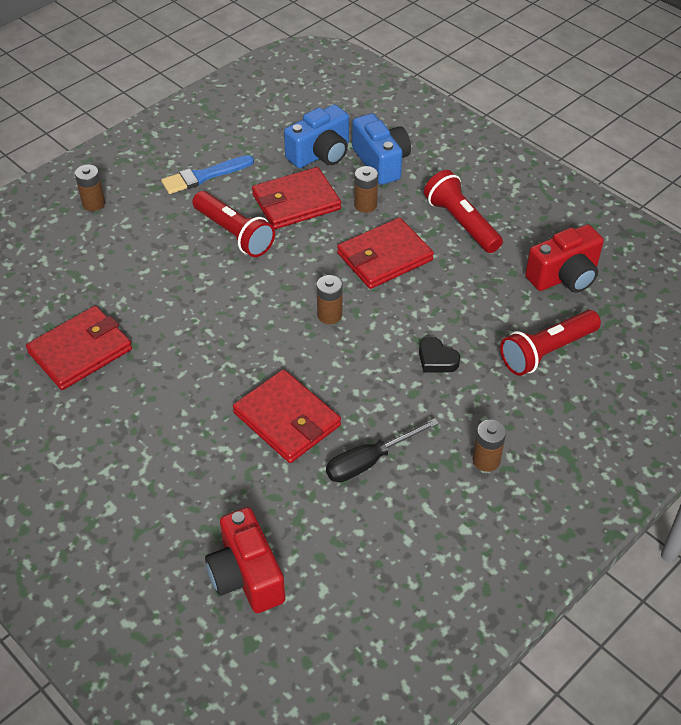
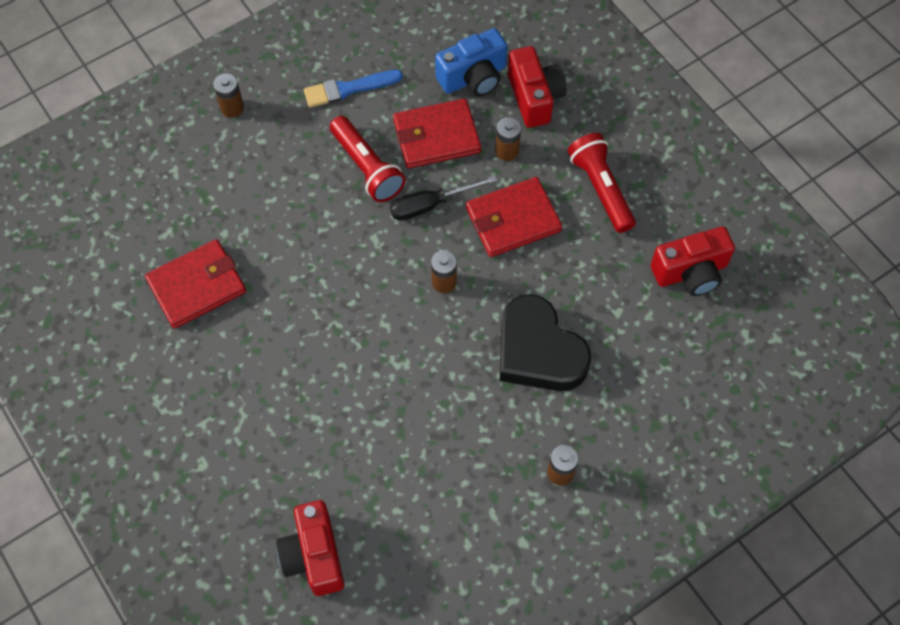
camera: 10 degrees right, 15 degrees up
red wallet [233,369,341,463] -> none
black screwdriver [326,418,439,482] -> black screwdriver moved to [390,175,497,221]
blue camera [352,113,411,185] -> red camera [508,46,566,128]
black heart [419,337,460,373] -> black heart [500,294,592,391], size x2.35
red flashlight [500,310,601,376] -> none

